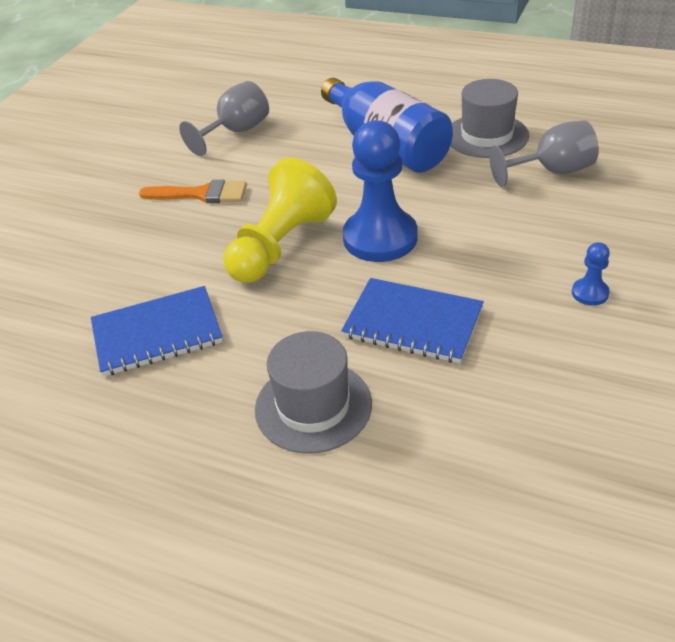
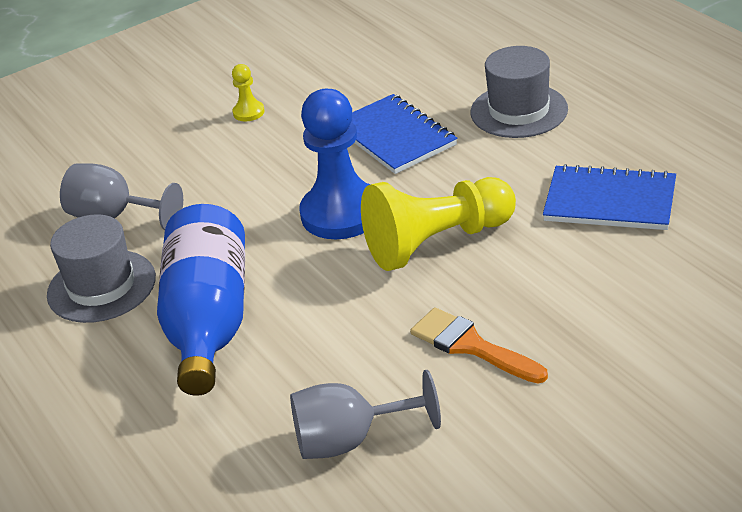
camera: 145 degrees left, 5 degrees down
blue pawn [572,242,610,306] -> yellow pawn [232,64,265,121]

